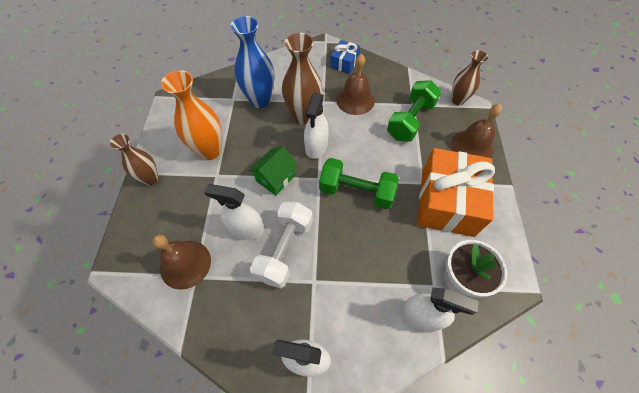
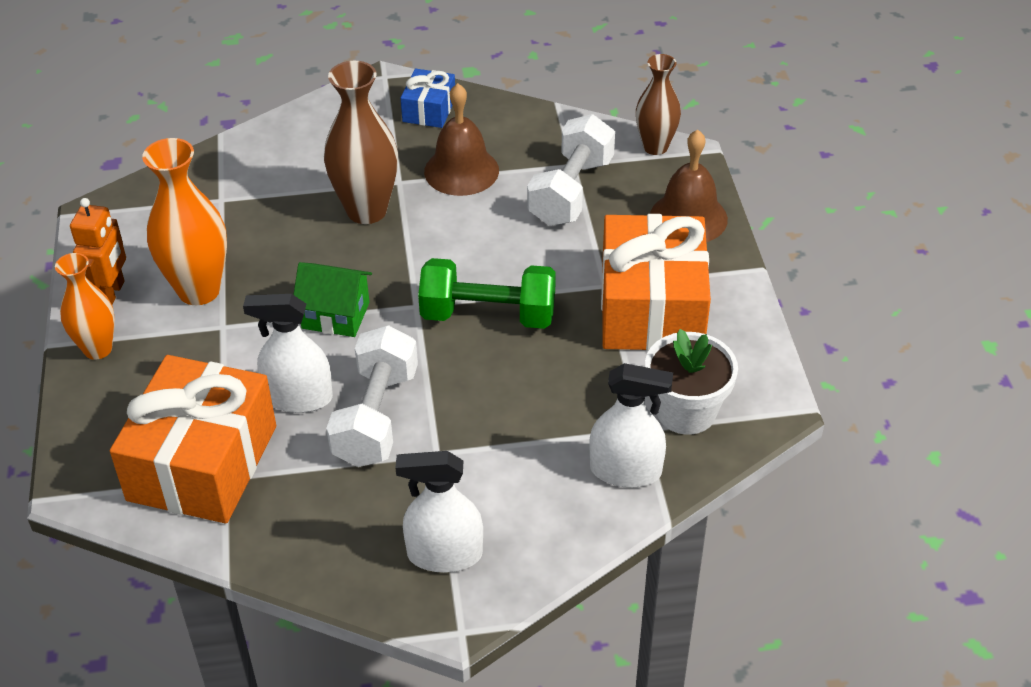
camera: 10 degrees left, 15 degrees down
brown vase [110,134,158,185] -> orange vase [55,253,115,360]
brown bell [153,235,211,290] -> orange gift [110,355,276,524]
blue vase [230,16,274,108] -> none
green house [249,146,298,196] -> green house turned 75 degrees clockwise [293,262,372,337]
white spray bottle [304,93,329,159] -> none
green dumbbell [387,80,441,142] -> white dumbbell [527,114,615,226]
none -> orange robot [70,198,126,304]

